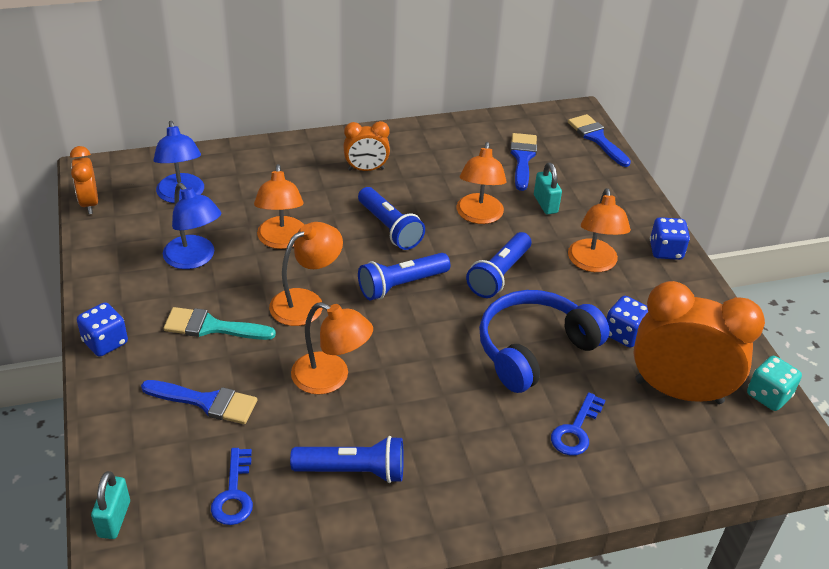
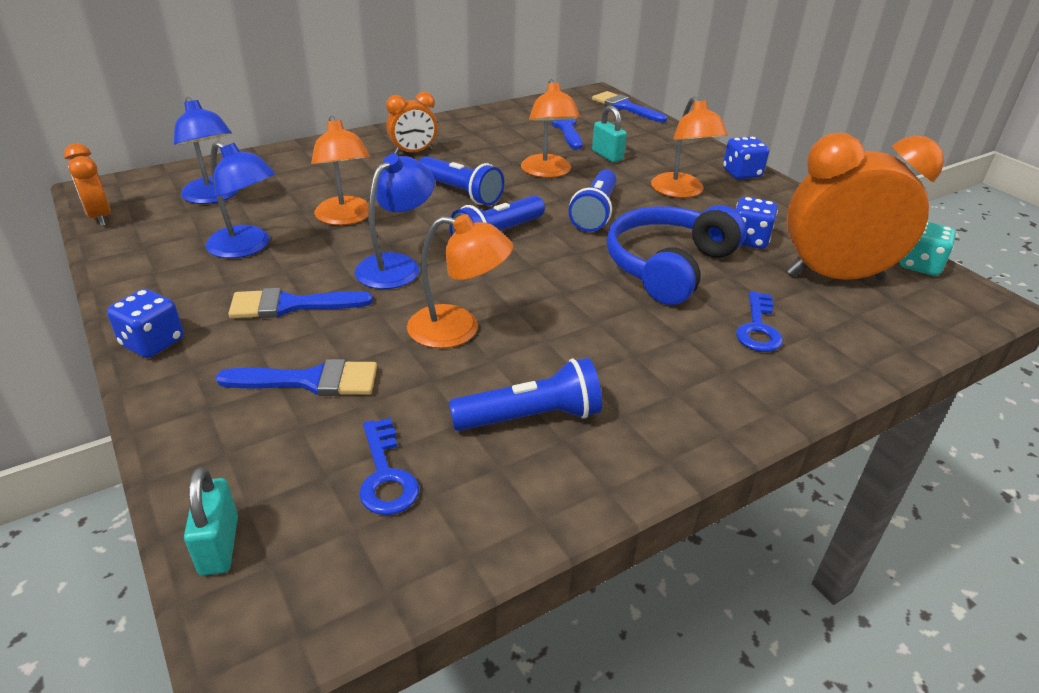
camera: 15 degrees left, 5 degrees down
turquoise brush [163,307,276,340] -> blue brush [228,288,373,319]
orange lamp [269,222,343,326] -> blue lamp [355,154,435,289]

